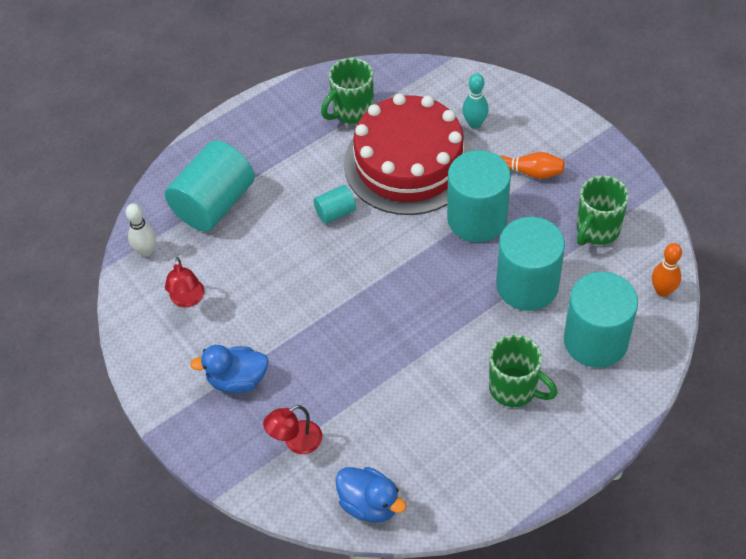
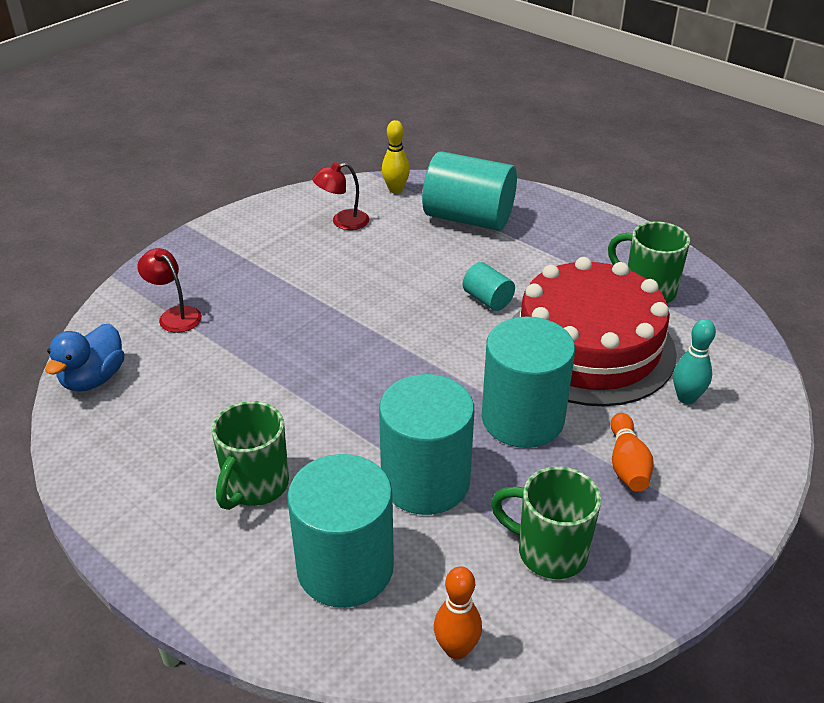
camera: 75 degrees right, 15 degrees down
white bowling pin [126,203,156,257] -> yellow bowling pin [382,120,410,194]
blue duck [190,345,269,393] -> none

